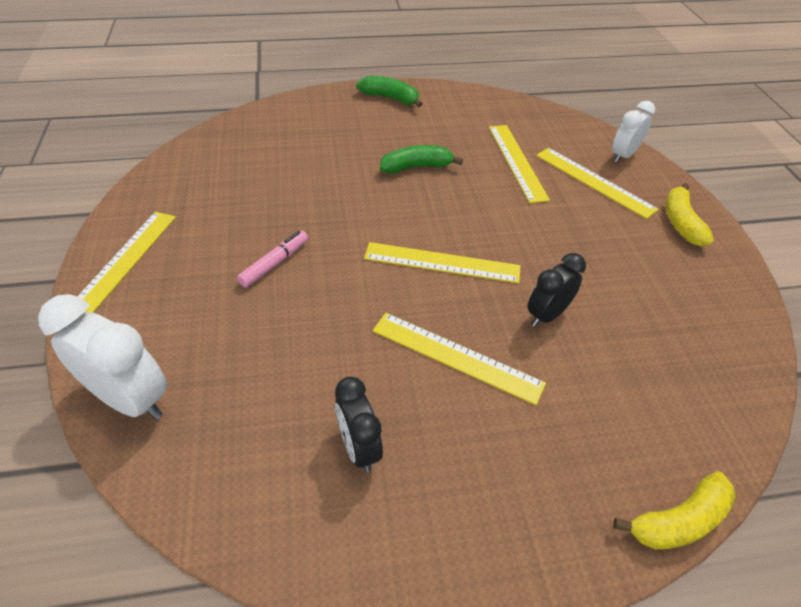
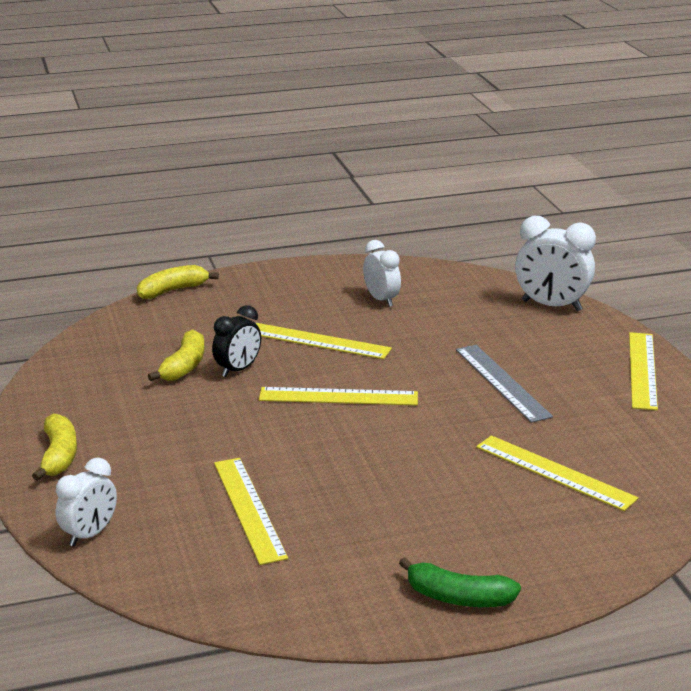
camera: 175 degrees right, 20 degrees down
pink marker [237,231,308,288] -> grey ruler [456,345,553,423]
black clock [335,377,383,472] -> white clock [363,240,401,307]
green banana [380,145,463,174] -> none
yellow ruler [536,148,659,219] -> yellow ruler moved to [476,435,638,511]
none -> yellow banana [148,329,205,381]

